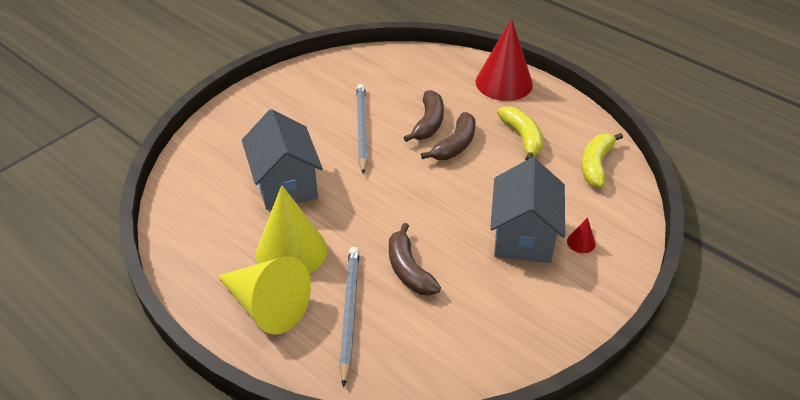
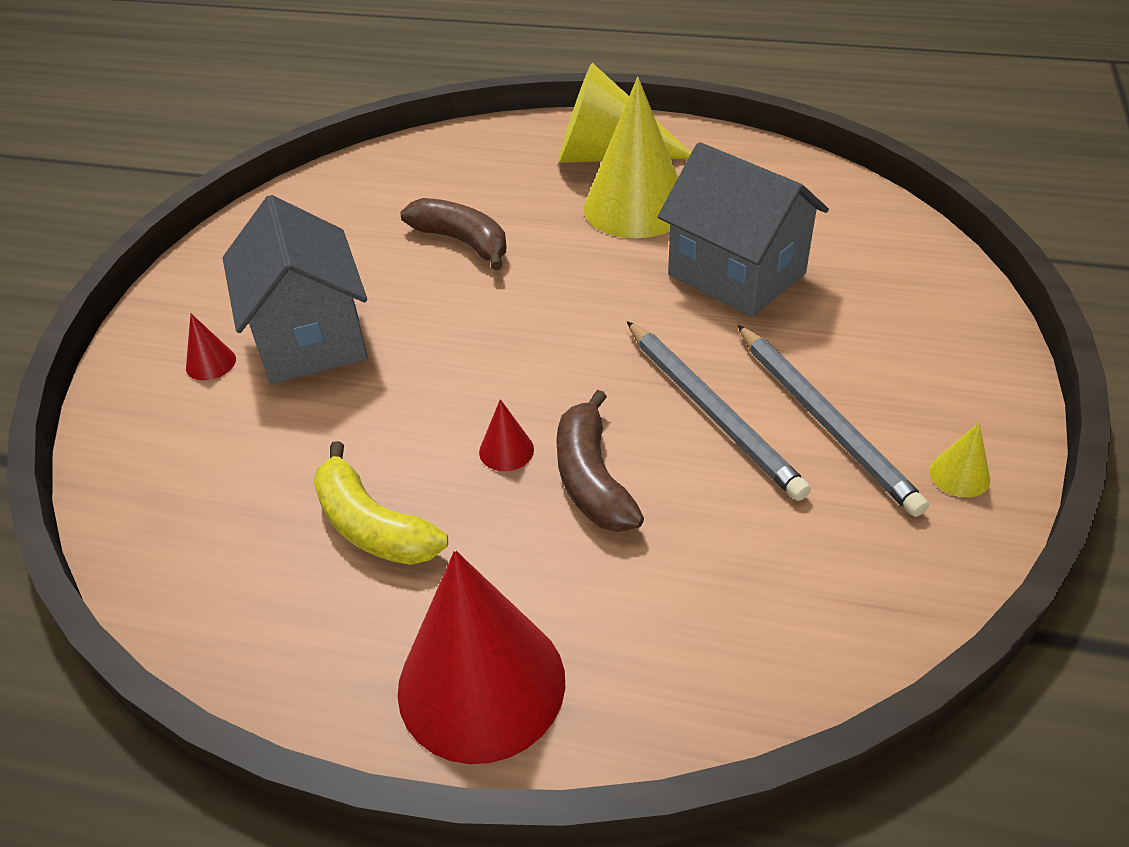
camera: 155 degrees right, 0 degrees up
grey pencil [339,247,360,388] -> grey pencil moved to [738,325,929,517]
brown banana [421,112,475,160] -> red cone [479,399,534,471]
yellow banana [581,133,623,187] -> none
none -> yellow cone [930,422,990,497]

